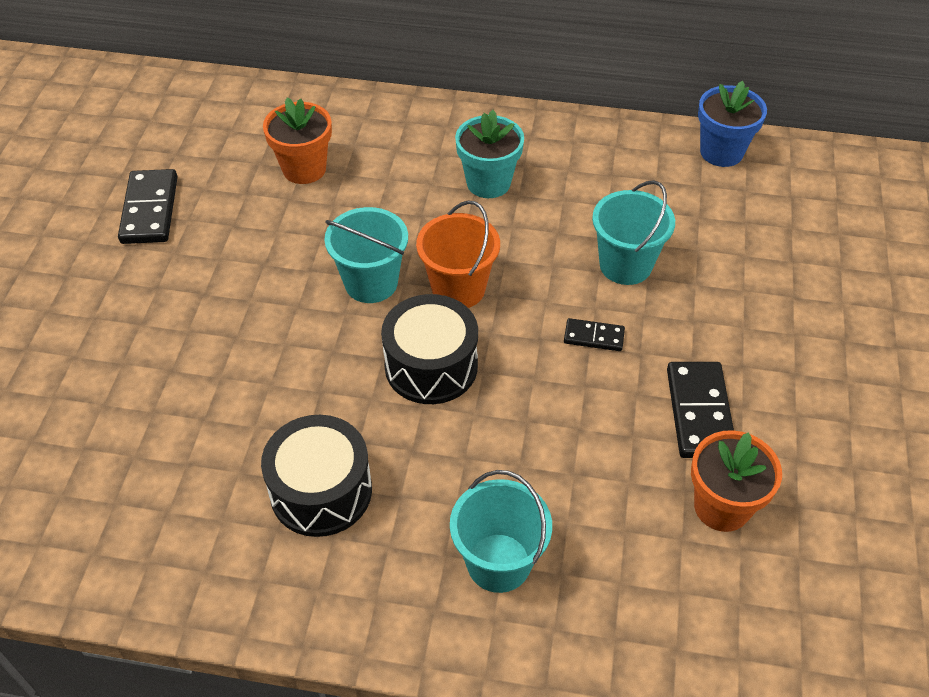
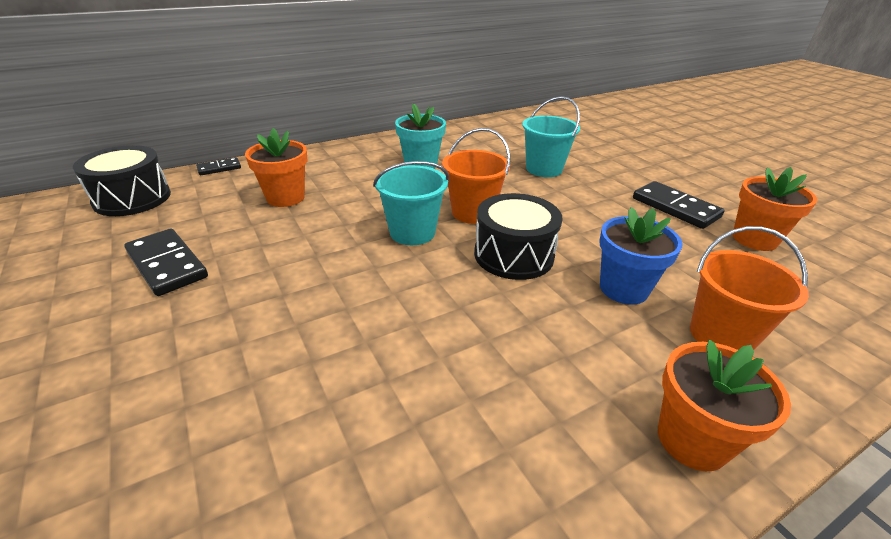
camera: 40 degrees left, 15 degrees down
black drum [261,415,372,537] -> black drum moved to [73,145,171,216]
turquoise bucket [450,470,552,593] -> orange bucket [690,226,809,350]
black domino [564,318,625,351] -> black domino moved to [196,157,241,175]
blue flower pot [698,81,767,167] -> blue flower pot moved to [599,207,683,305]
none -> orange flower pot [658,340,791,471]

